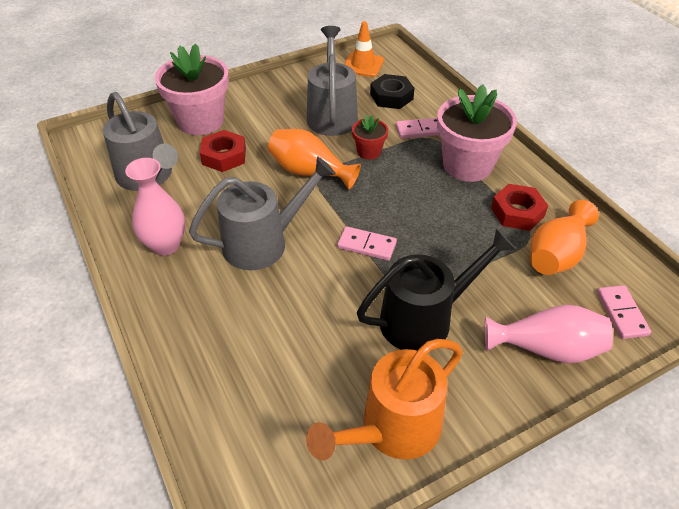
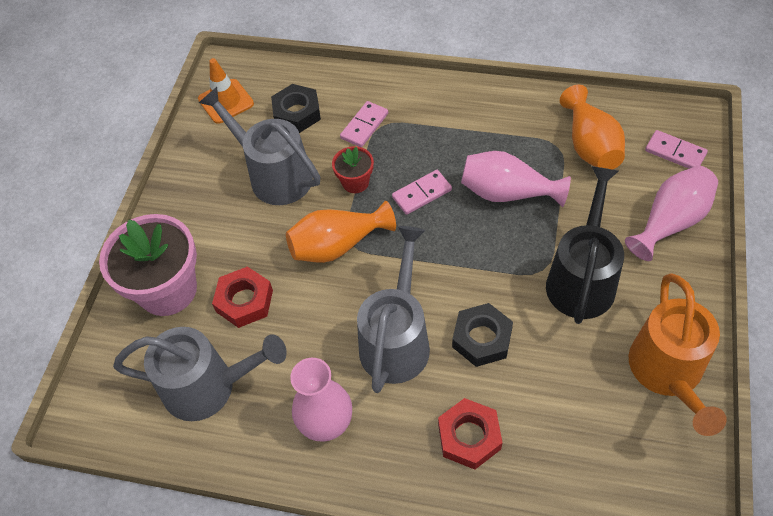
camera: 45 degrees left, 10 degrees up
pink domino [337,226,397,261] -> pink domino moved to [392,170,452,215]
pink flower pot [437,85,517,182] -> none
red nut [491,184,548,231] -> red nut moved to [438,398,503,469]
none -> black nut [452,303,513,367]
none -> pink vase [461,151,571,207]

